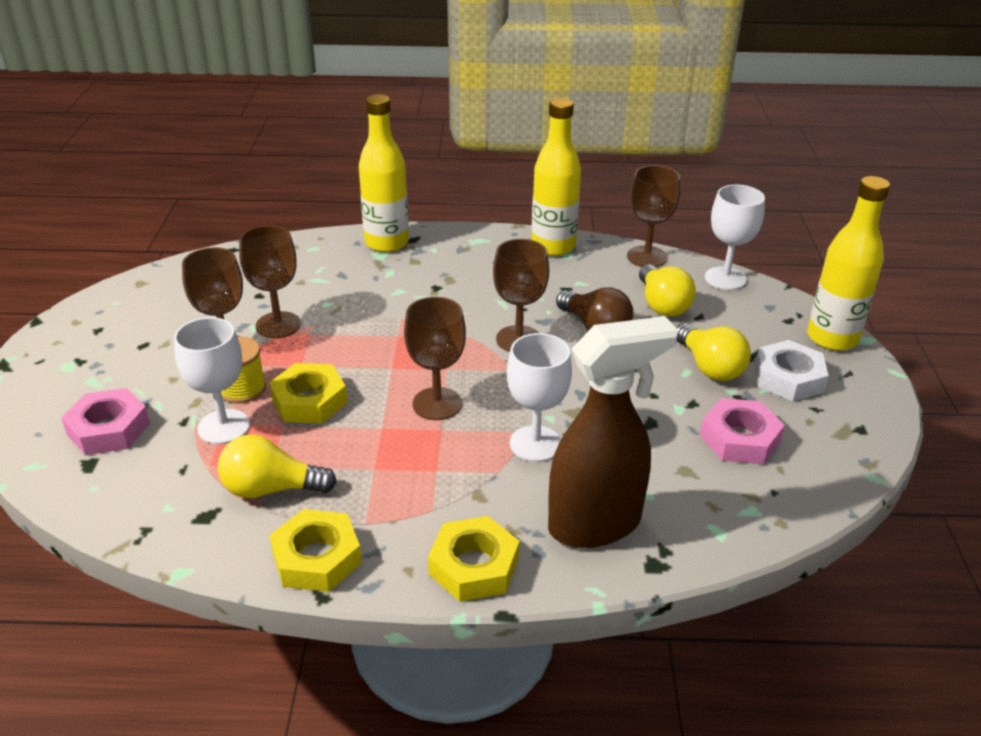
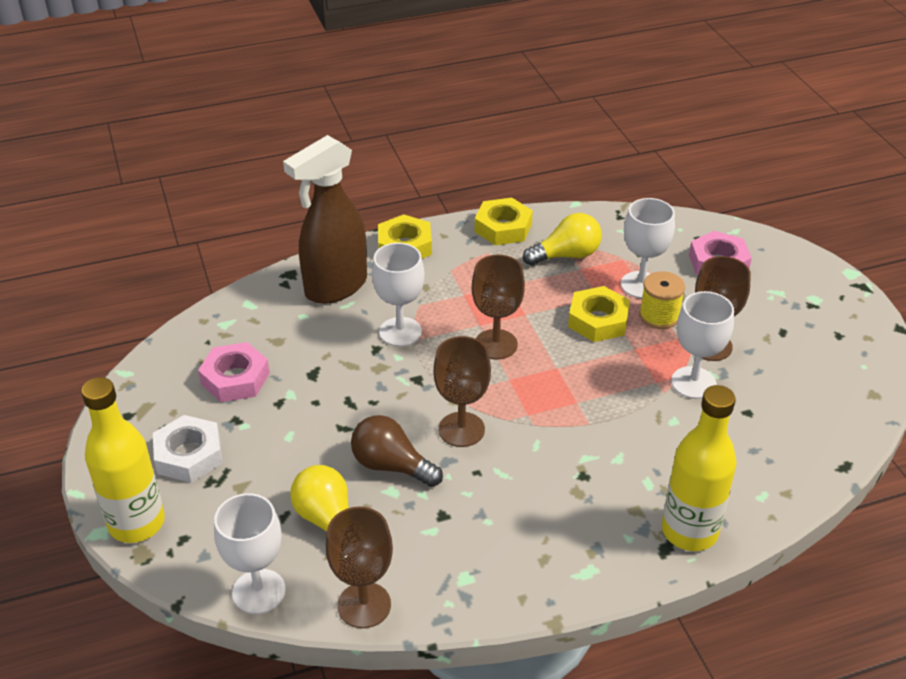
camera: 160 degrees right, 5 degrees up
brown goblet [239,225,301,338] -> white goblet [671,291,734,399]
yellow bottle [532,98,581,256] -> none
yellow light bulb [677,324,751,381] -> none

